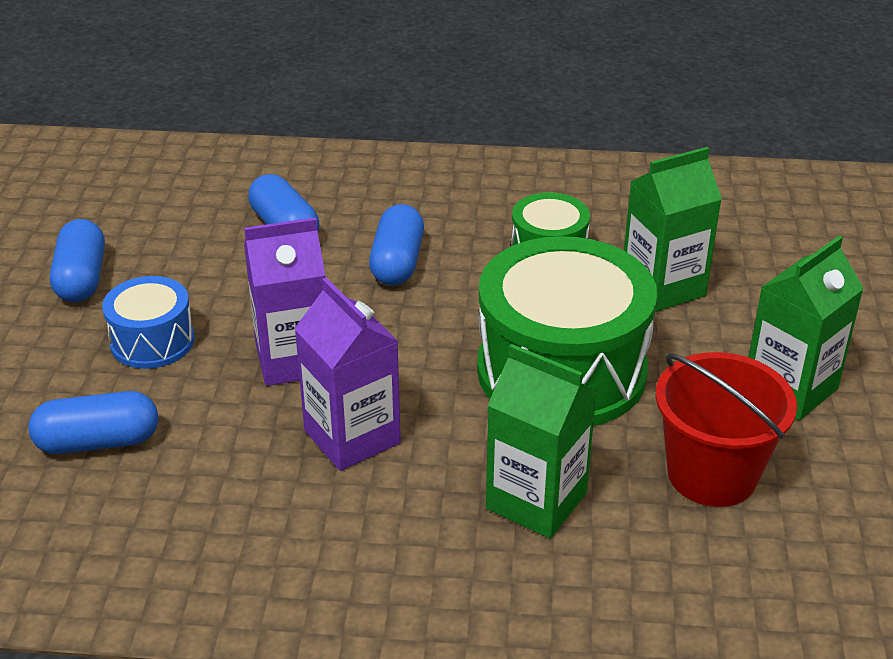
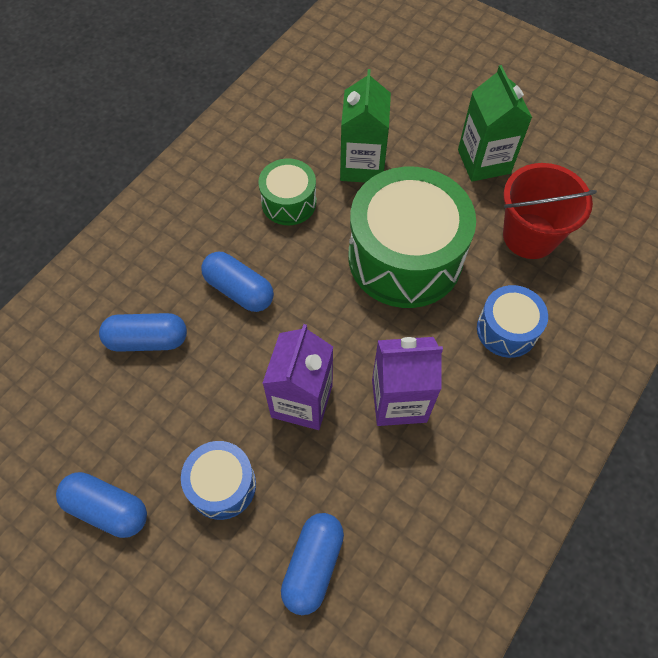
camera: 60 degrees left, 25 degrees up
green carton [486,344,597,539] -> blue drum [477,285,548,358]

